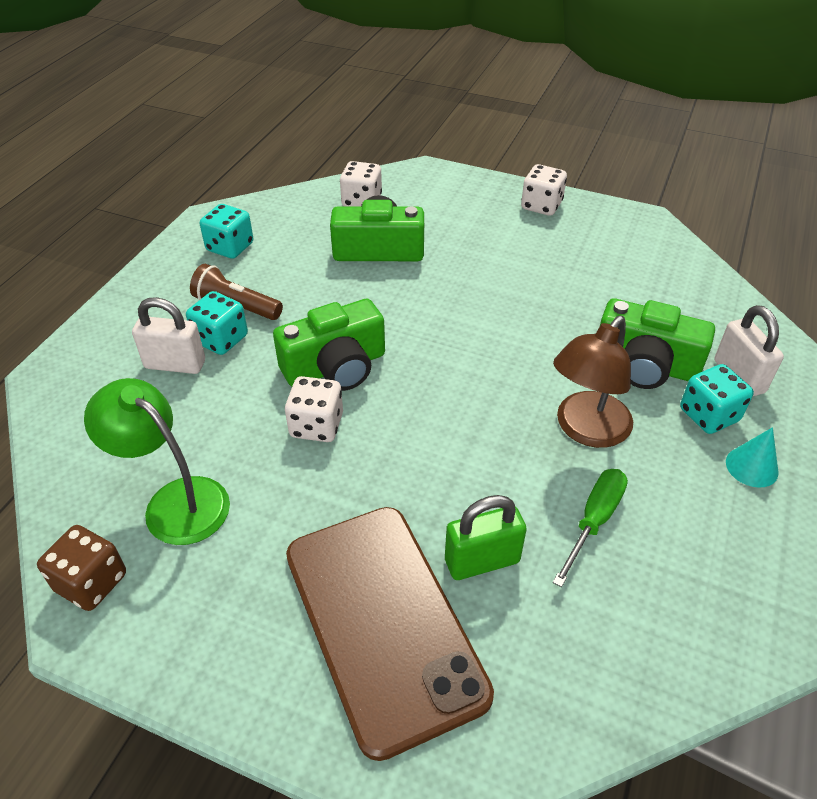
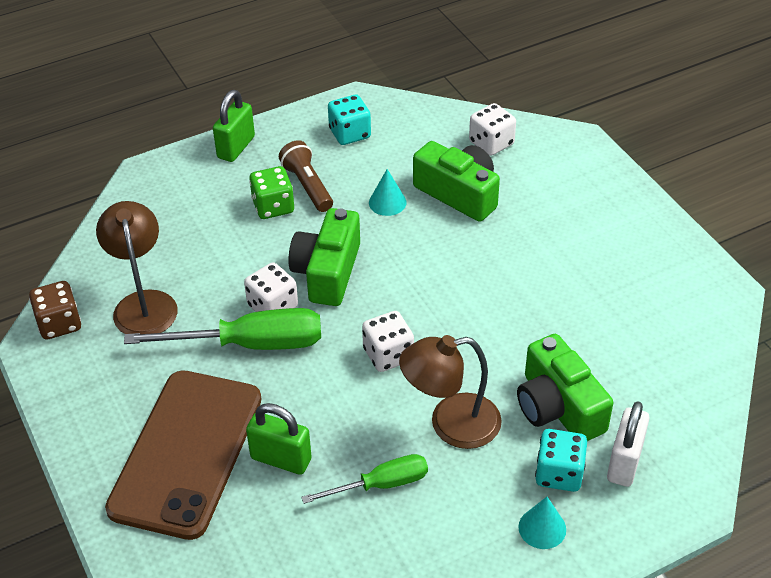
camera: 40 degrees right, 0 degrees up
green lamp [84,378,230,545] -> brown lamp [96,201,178,334]
white padlock [132,297,205,374] -> none
turquoise dice [186,291,248,355] -> green dice [249,166,294,219]
green camera [273,299,385,391] -> green camera turned 90 degrees clockwise [288,208,360,306]
white dice [521,164,567,216] -> white dice moved to [362,311,414,372]
none -> green screwdriver [124,308,321,350]
none -> green padlock [213,90,255,162]
none -> turquoise cone [369,169,407,216]

